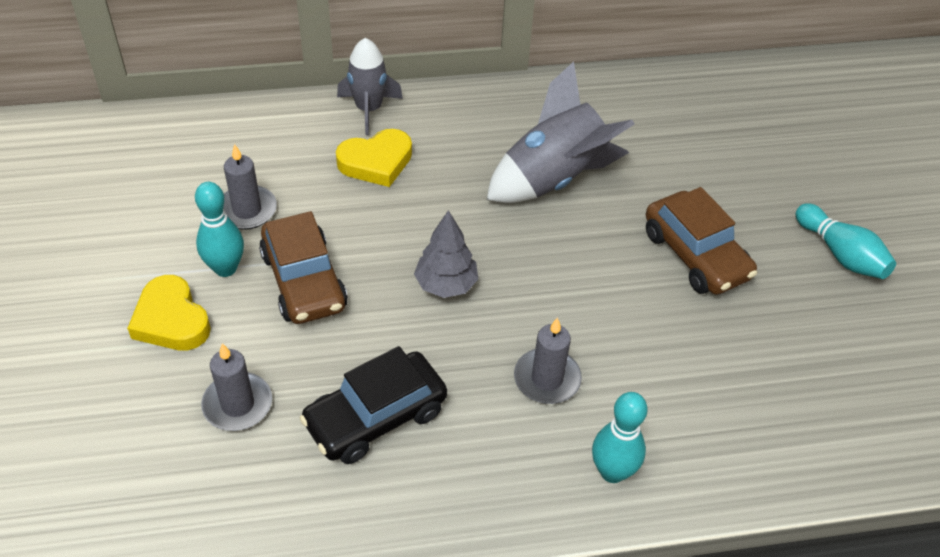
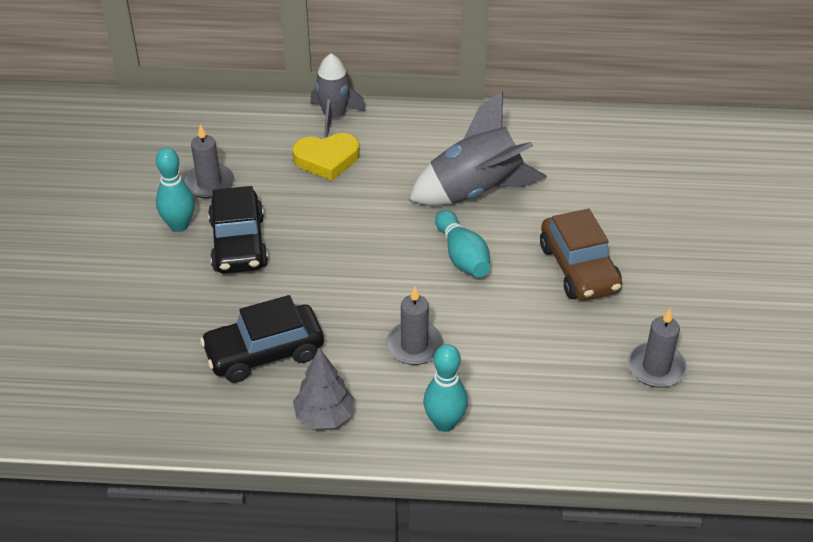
camera: 15 degrees right, 5 degrees down
yellow heart [127,275,211,351] -> none
grey candle [201,343,272,431] -> grey candle moved to [628,308,687,388]
brown car [259,211,348,324] -> black car [208,186,268,274]
grey tree [414,210,478,298] -> grey tree moved to [293,348,355,429]
turquoise bowling pin [796,203,896,279] -> turquoise bowling pin moved to [435,210,490,277]

